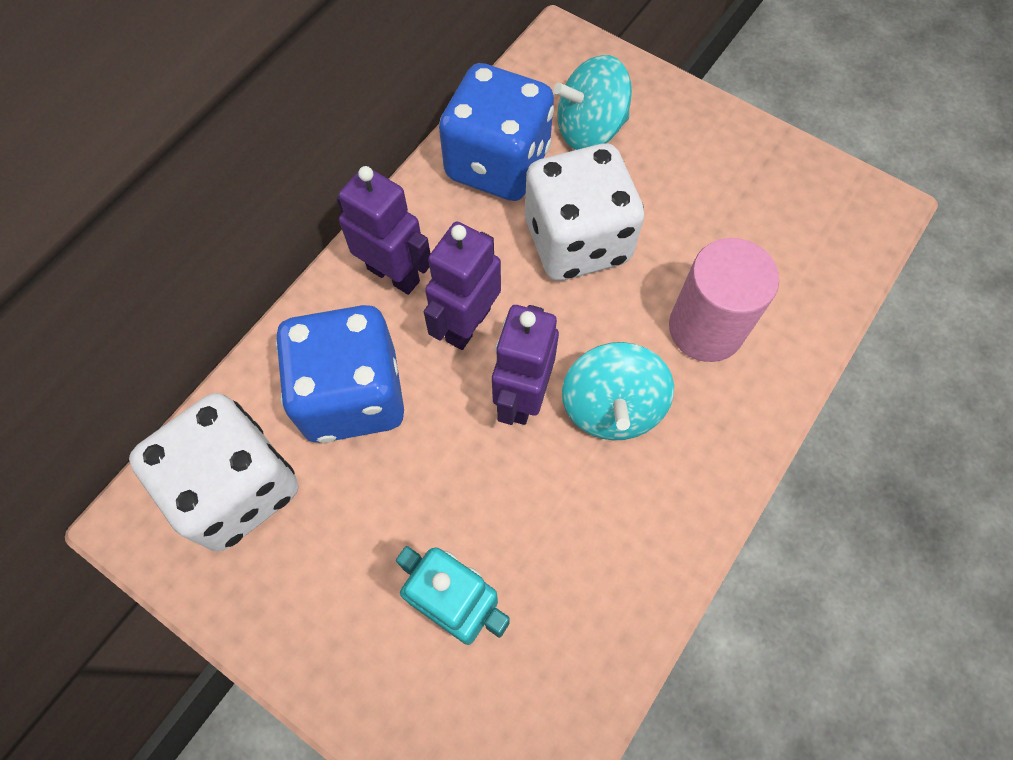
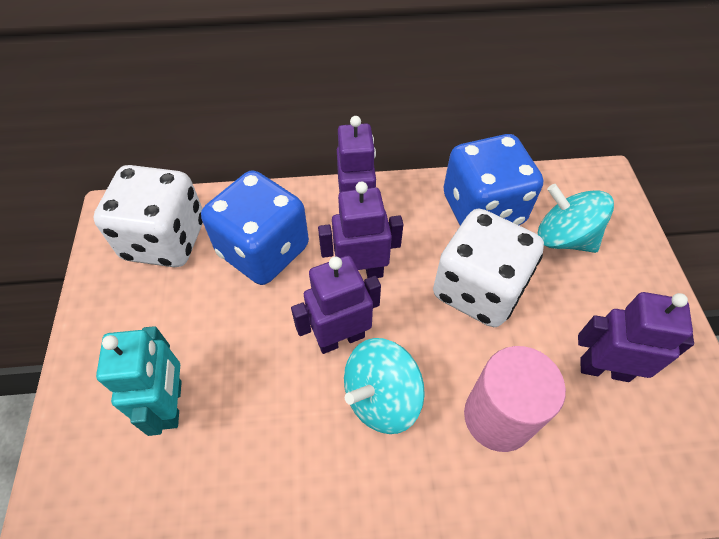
camera: 50 degrees right, 10 degrees down
none -> purple robot [578,292,694,382]

